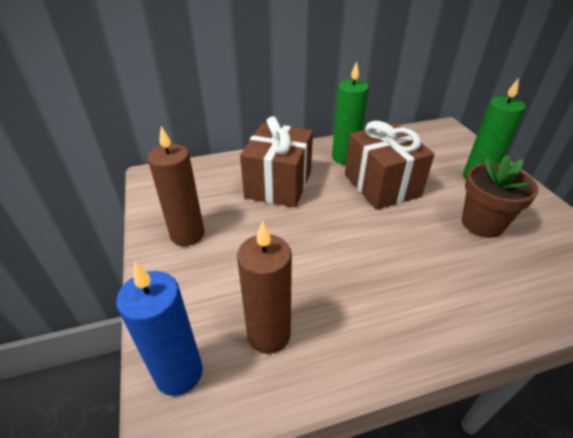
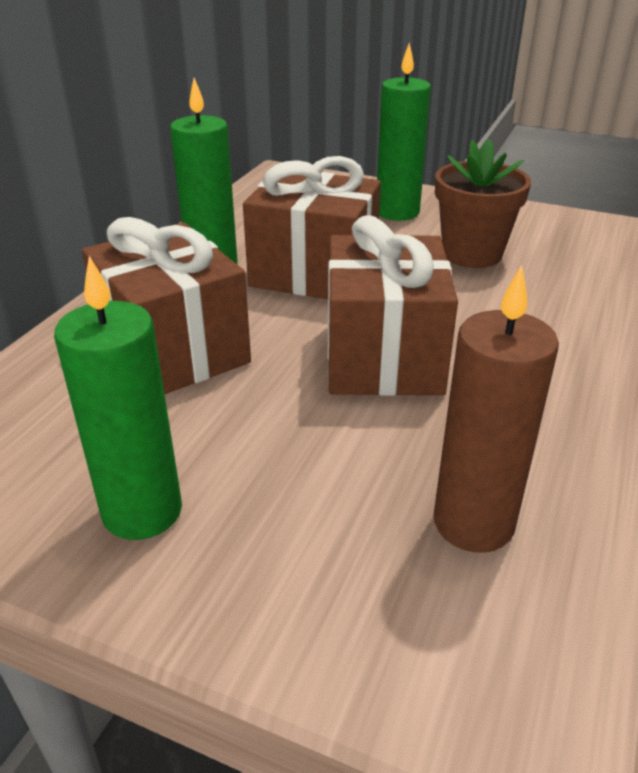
camera: 50 degrees left, 5 degrees down
blue candle [116,262,203,396] -> none
brown candle [148,126,204,246] -> green candle [54,256,182,540]
none -> brown gift [328,215,458,396]

